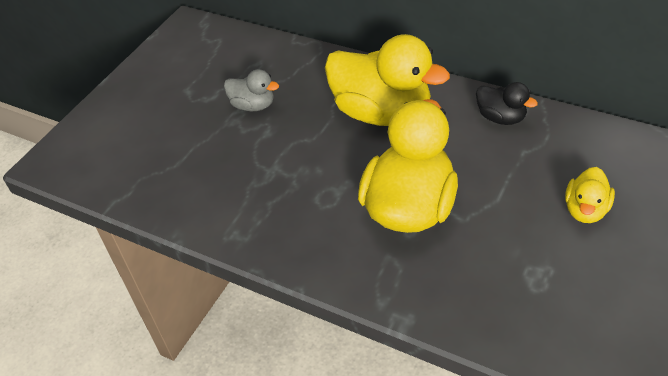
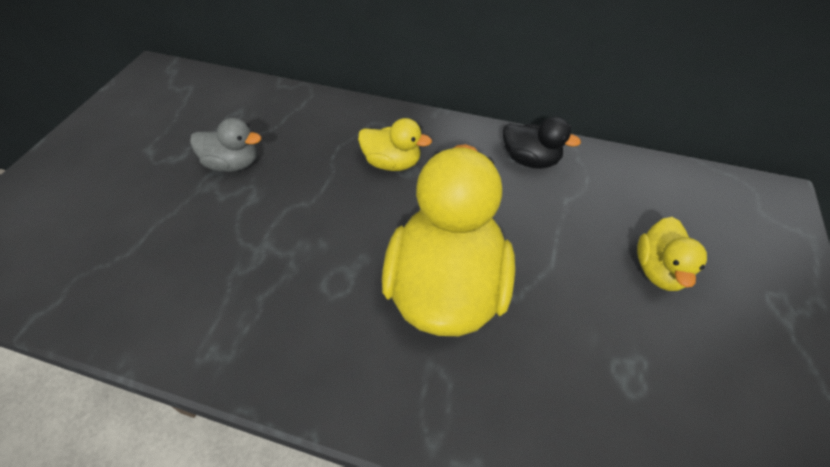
camera: 15 degrees left, 5 degrees up
yellow duck [325,34,450,126] -> yellow duck [358,118,432,171], size x0.49

